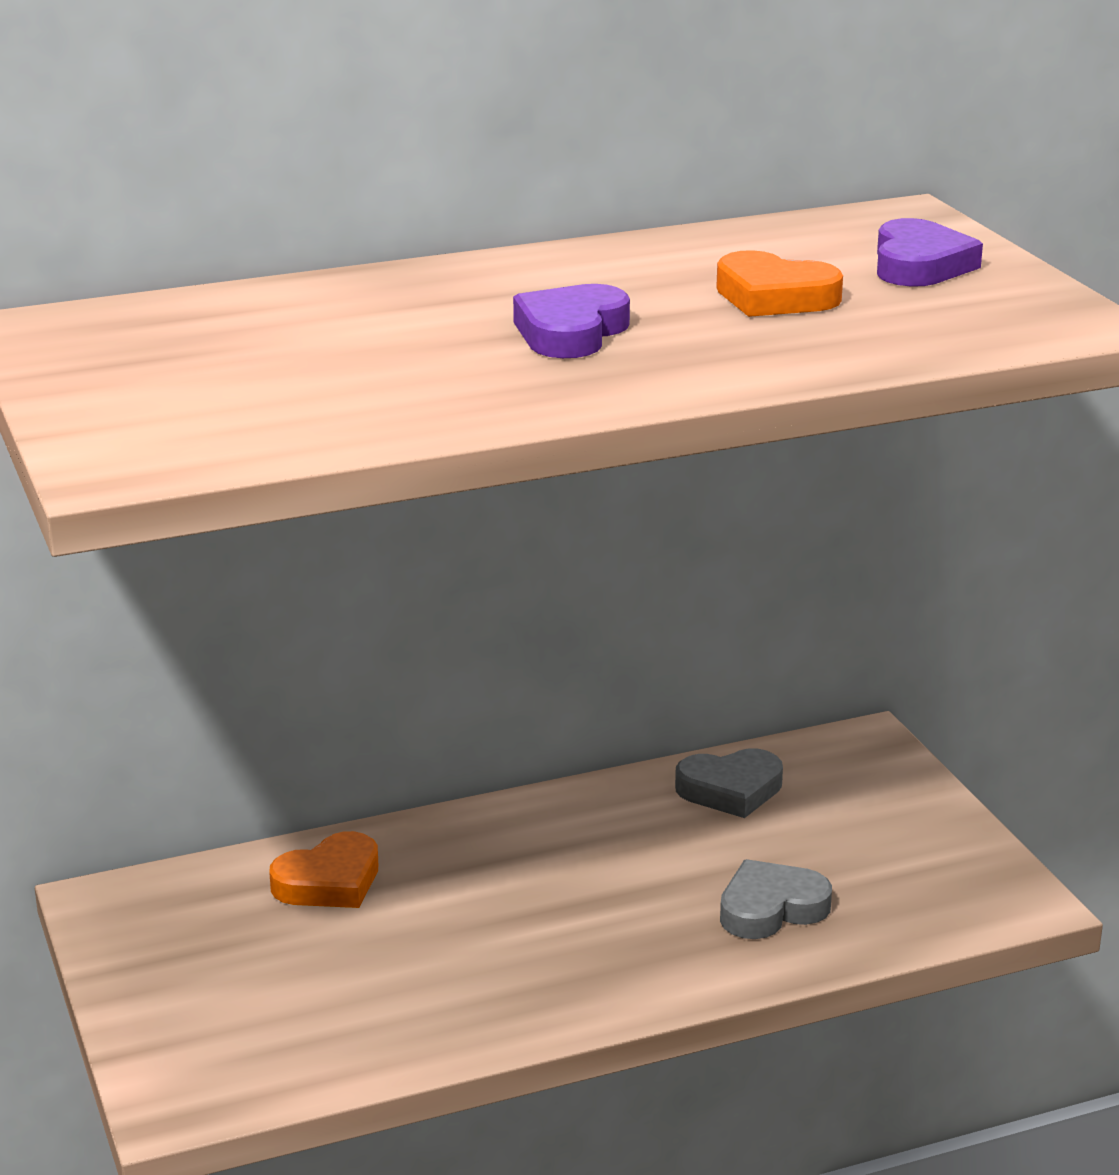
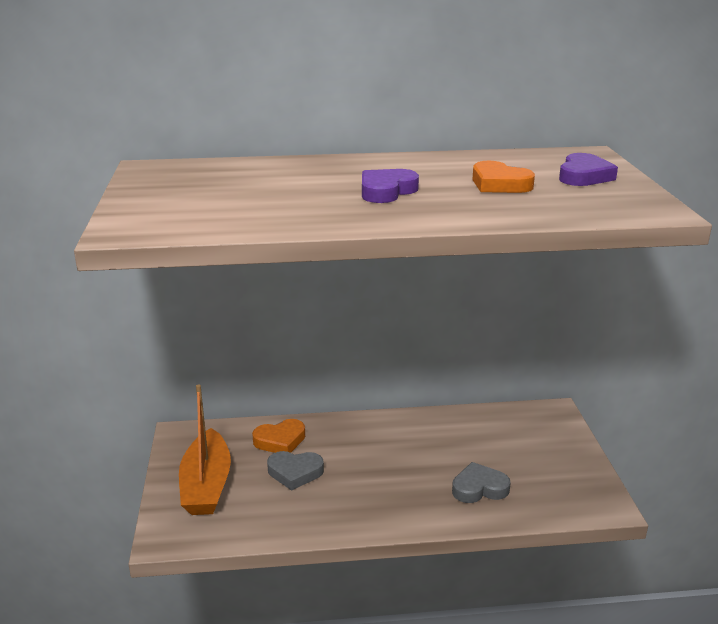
camera: 15 degrees right, 0 degrees up
grey heart [675,748,783,818] -> grey heart moved to [267,451,324,491]
none -> orange boat [179,384,231,515]

